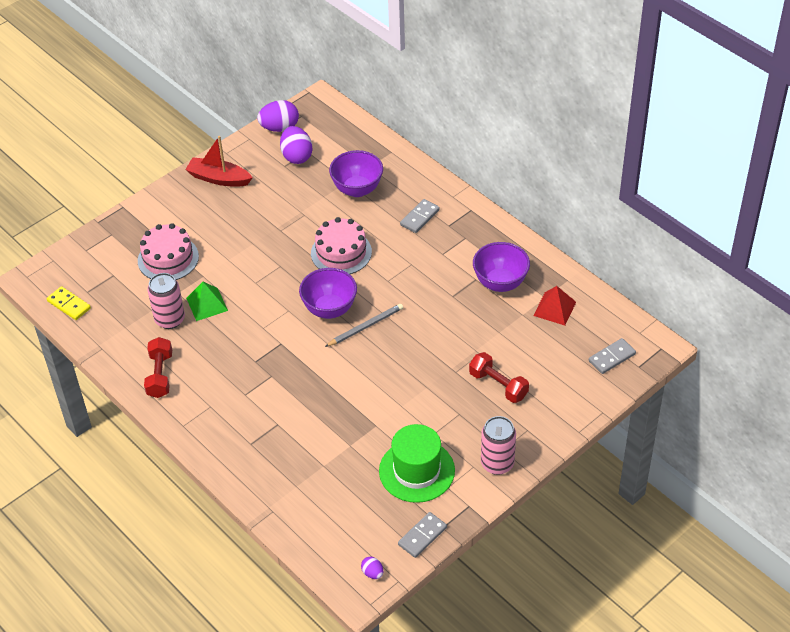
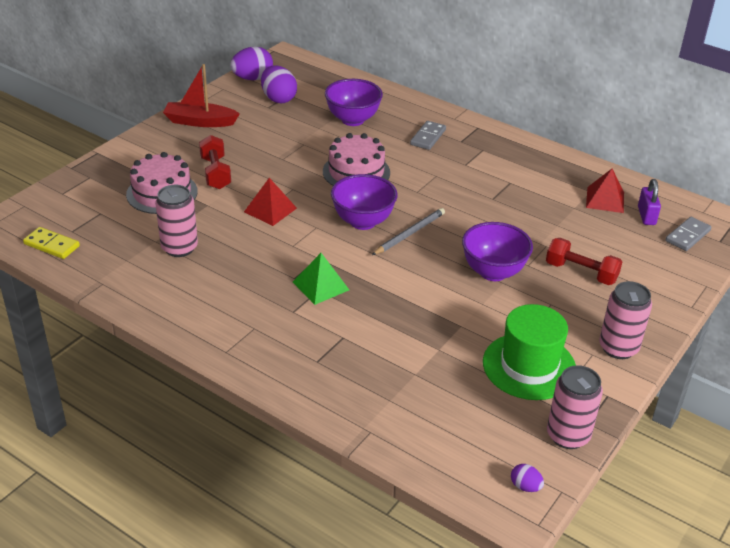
camera: 15 degrees left, 10 degrees down
red dumbbell [144,337,172,398] -> red dumbbell moved to [199,135,231,189]
green pyramid [186,282,228,321] -> green pyramid moved to [293,253,349,305]
grey domino [398,512,447,558] -> pink can [547,365,603,449]
purple bowl [473,242,530,292] -> purple bowl moved to [462,222,533,281]
none -> red pyramid [244,178,297,226]
none -> purple padlock [638,179,661,225]

